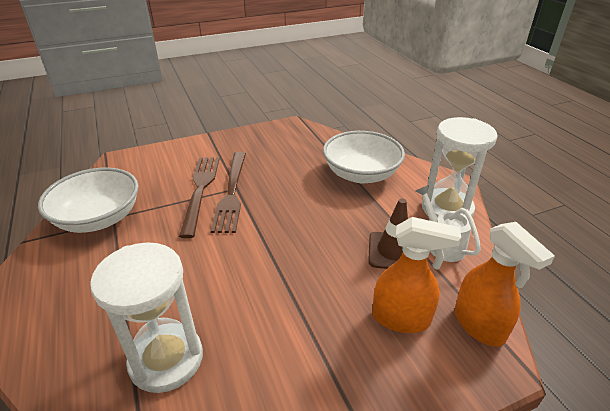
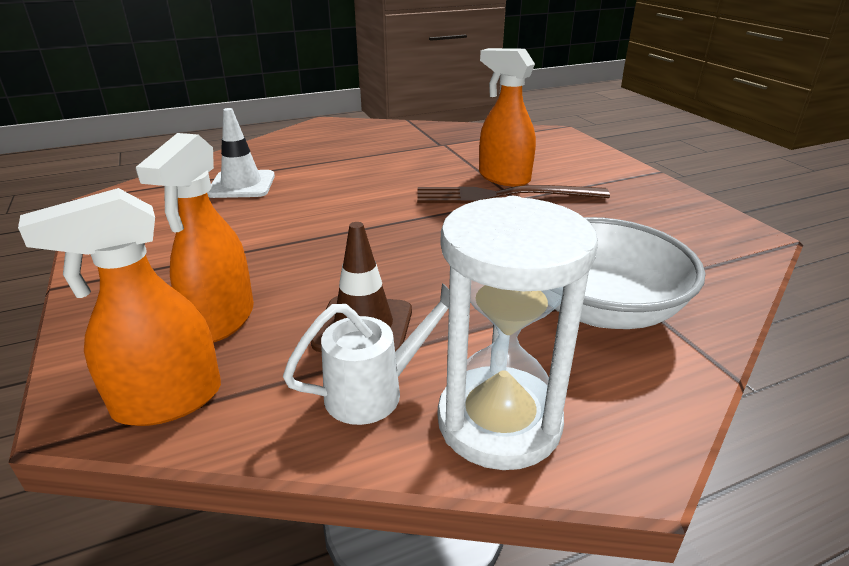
camera: 90 degrees right, 5 degrees down
white bowl [38,168,139,233] -> none
white hourglass [90,242,203,393] -> white traffic cone [207,108,275,198]
brown fork [179,157,220,238] -> orange spray bottle [479,48,536,187]

